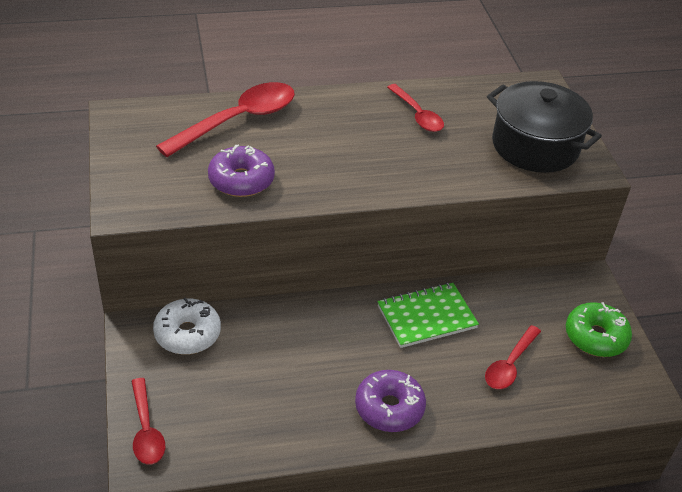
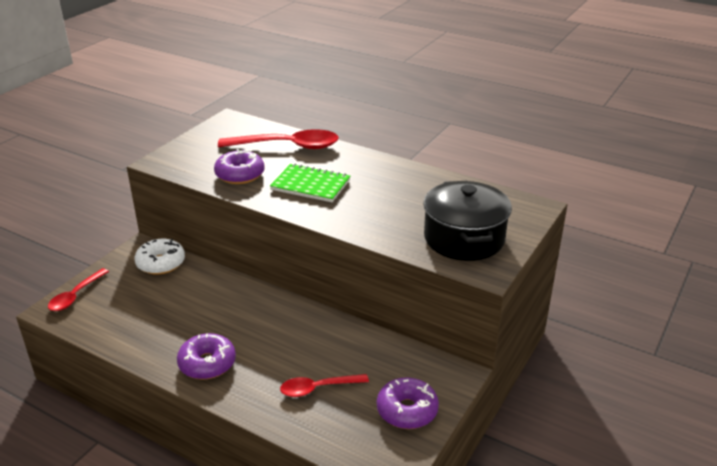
camera: 45 degrees right, 10 degrees down
green notebook [377,282,479,348] -> green notebook moved to [270,163,350,202]
red spoon [387,84,444,132] -> none
green donut [566,302,632,357] -> purple donut [377,378,439,429]

